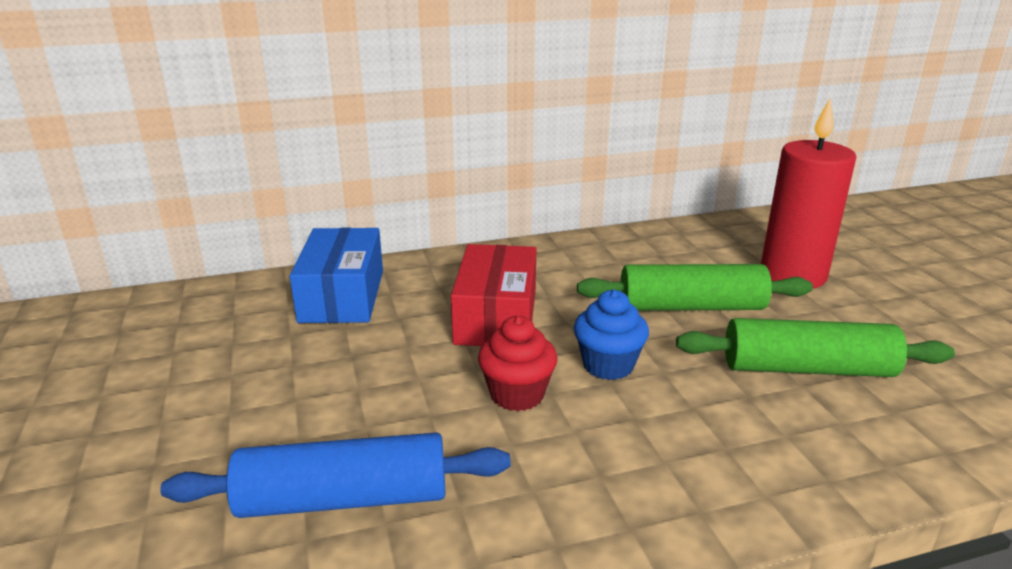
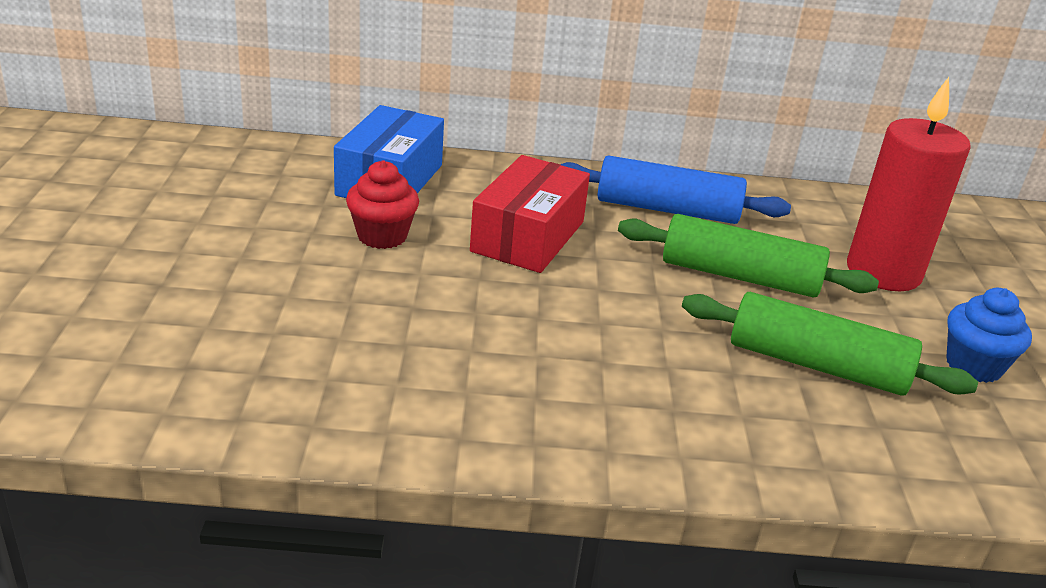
camera: 15 degrees right, 5 degrees up
blue rolling pin [160,432,511,518] -> blue rolling pin moved to [560,156,791,224]
red cupcake [478,316,557,411] -> red cupcake moved to [346,160,419,249]
blue cupcake [574,290,649,380] -> blue cupcake moved to [946,288,1032,383]

